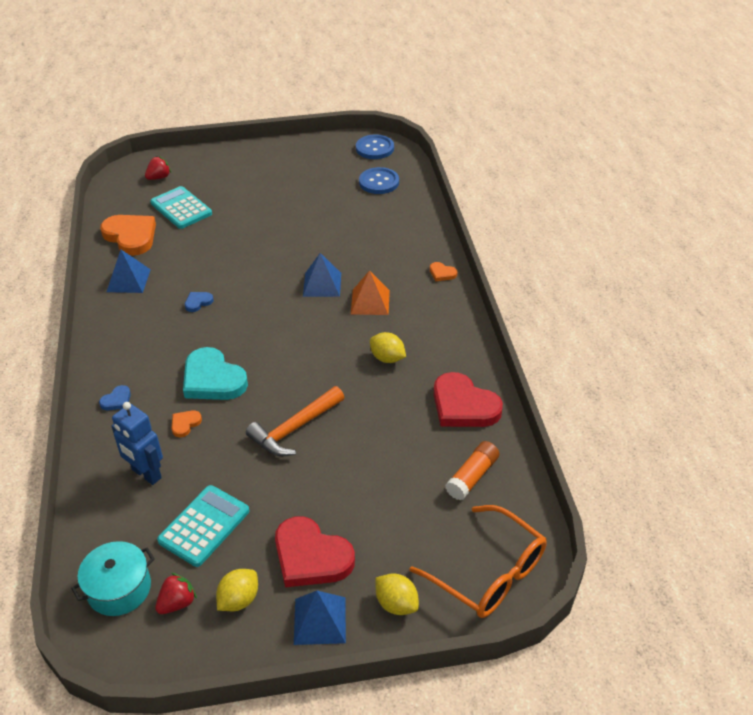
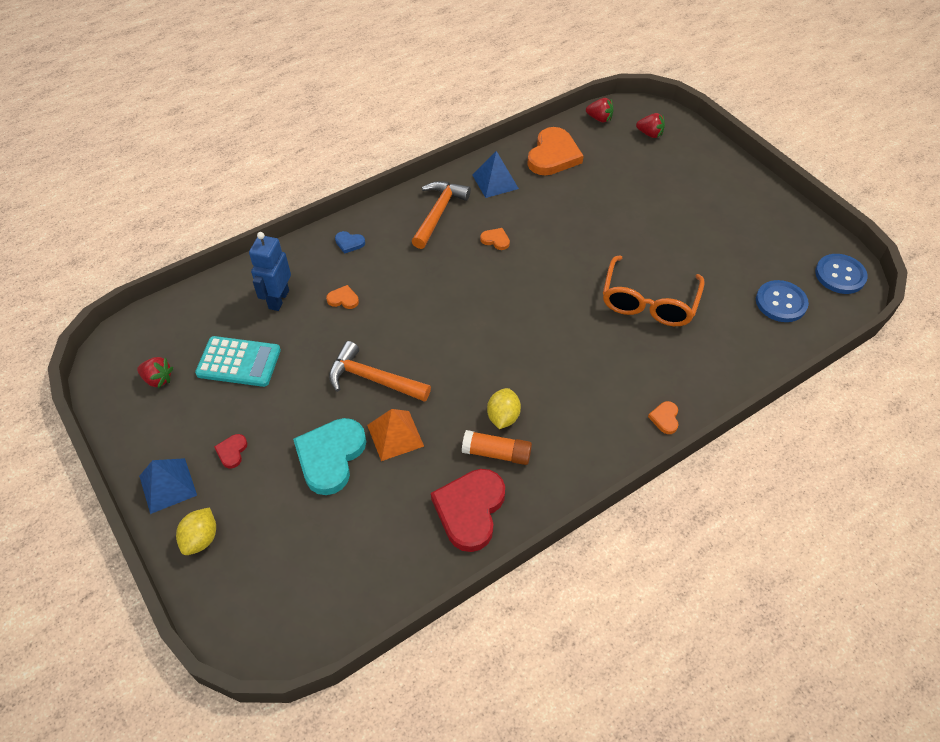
camera: 65 degrees right, 10 degrees up
turquoise pot [71,541,155,616] -> none
turquoise calculator [150,186,212,229] -> none
turquoise heart [183,347,248,400] -> turquoise heart moved to [293,418,366,495]
blue heart [185,292,213,312] -> orange heart [480,228,510,250]
yellow lemon [216,569,258,611] -> none
red heart [275,516,355,587] -> red heart [214,434,247,468], size x0.44
blue pyramid [303,253,341,297] -> none
orange pyramid [351,270,390,315] -> orange pyramid moved to [367,409,424,461]
orange glasses [410,505,547,618] -> orange glasses moved to [603,255,705,326]
orange glue stick [445,441,499,500] -> orange glue stick moved to [462,430,532,465]
none -> orange hammer [411,181,471,249]
none -> red strawberry [586,98,614,122]

